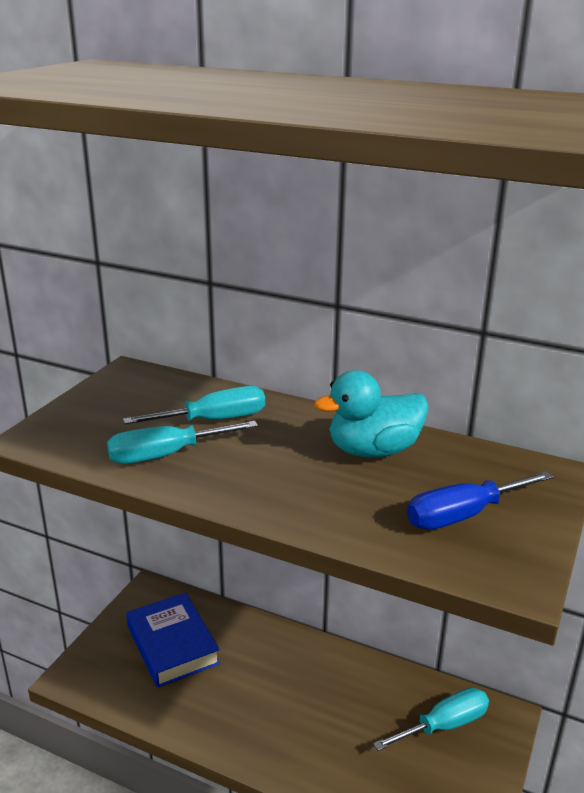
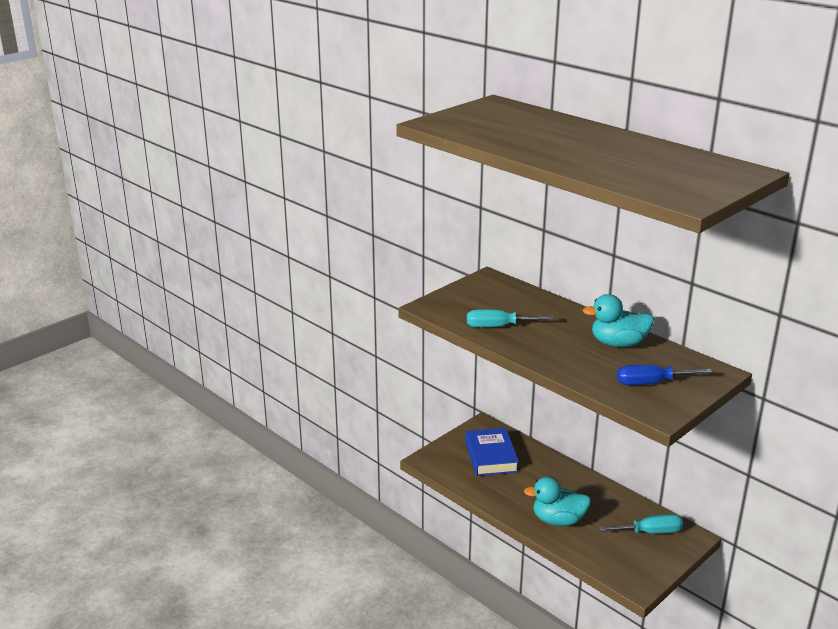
camera: 20 degrees right, 0 degrees up
turquoise screwdriver [123,386,265,424] -> none
none -> turquoise duck [524,477,591,526]

